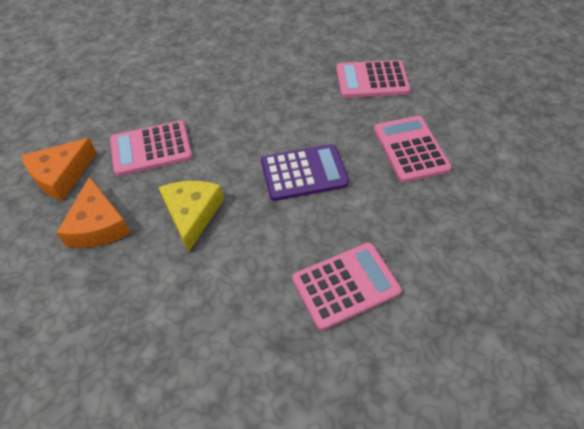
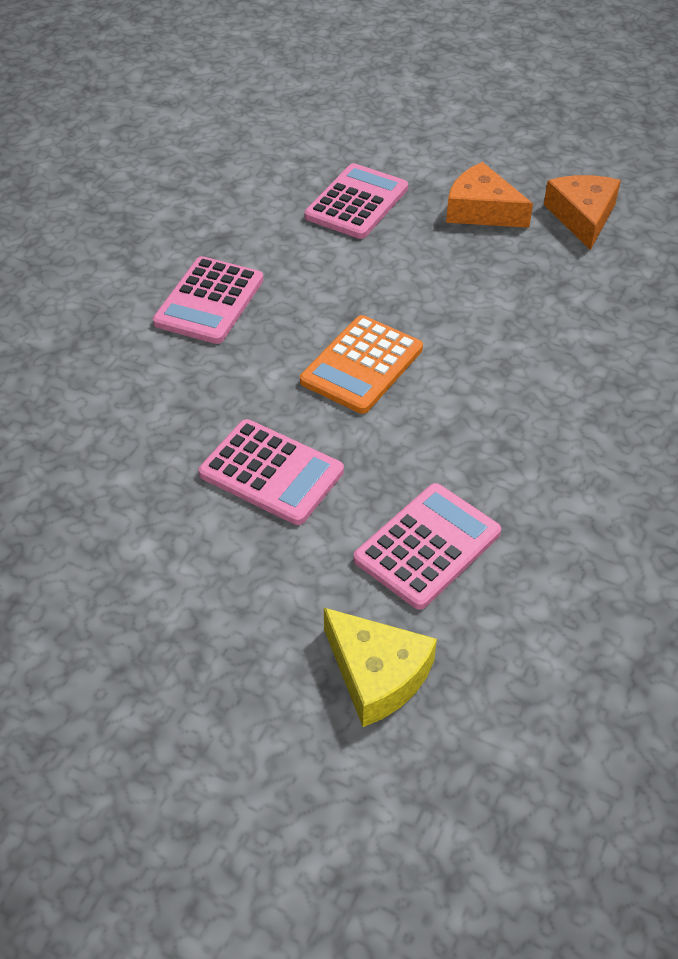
camera: 135 degrees right, 5 degrees down
pink calculator [110,121,192,176] -> pink calculator moved to [305,163,408,239]
yellow cheese [158,181,224,253] -> yellow cheese moved to [324,608,437,727]
purple calculator [261,144,349,201] -> orange calculator [300,315,423,414]

